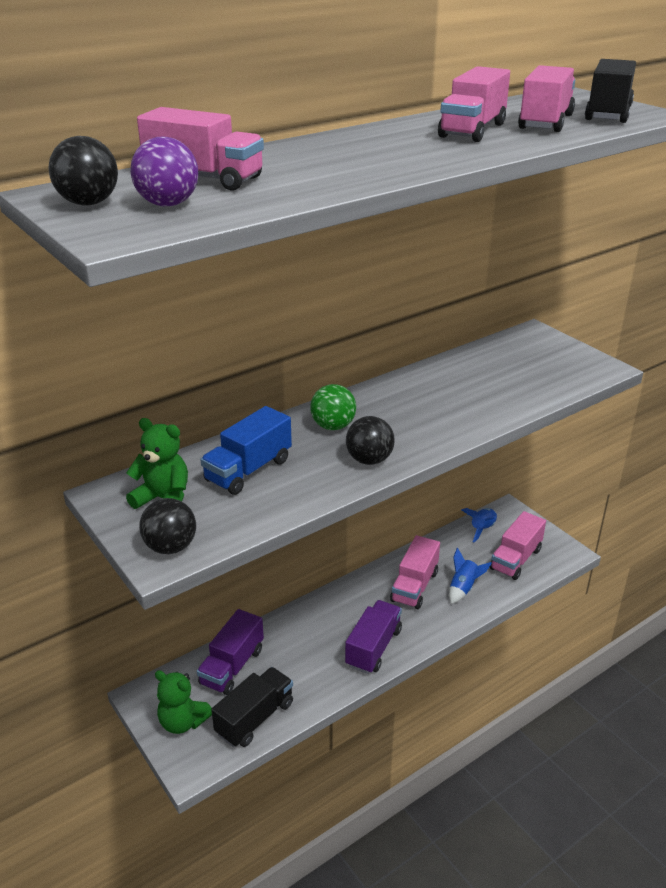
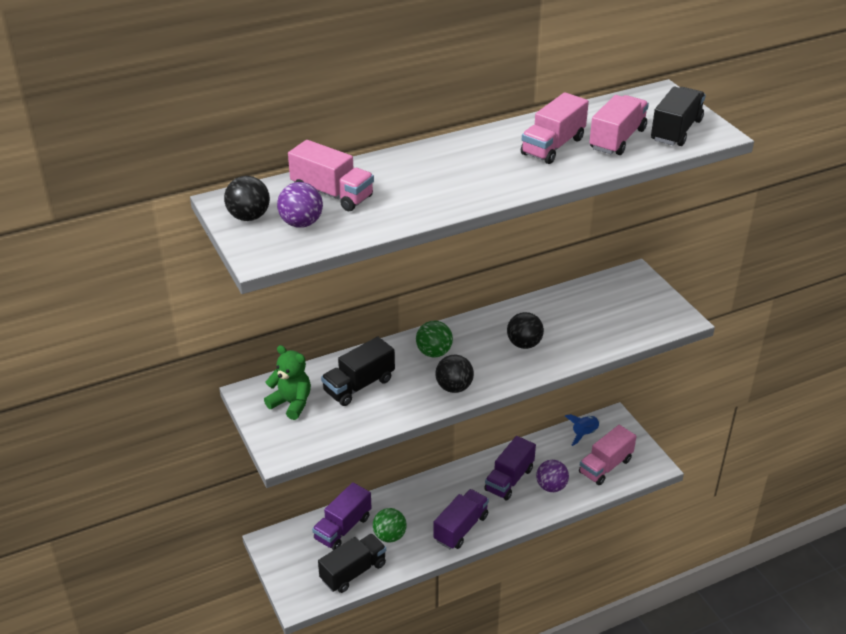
camera: 10 degrees right, 5 degrees up
black ball [139,498,196,554] -> black ball moved to [507,312,544,349]
green teddy bear [155,670,212,734] -> none
blue truck [200,406,292,495] -> black truck [321,337,395,406]
pink truck [390,535,440,609] -> purple truck [484,436,536,500]
blue rocket [449,548,492,604] -> purple ball [536,460,569,492]
none -> green ball [373,508,407,542]

